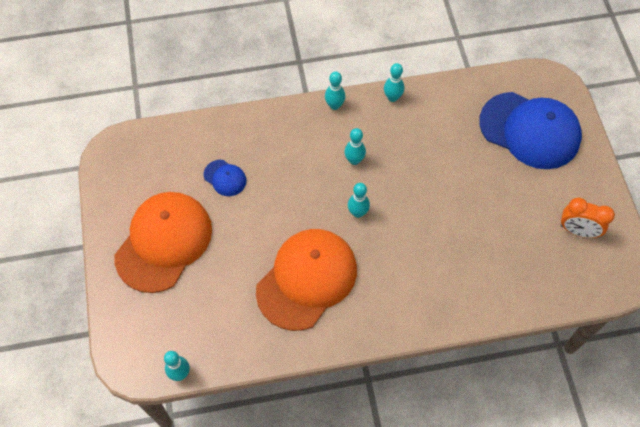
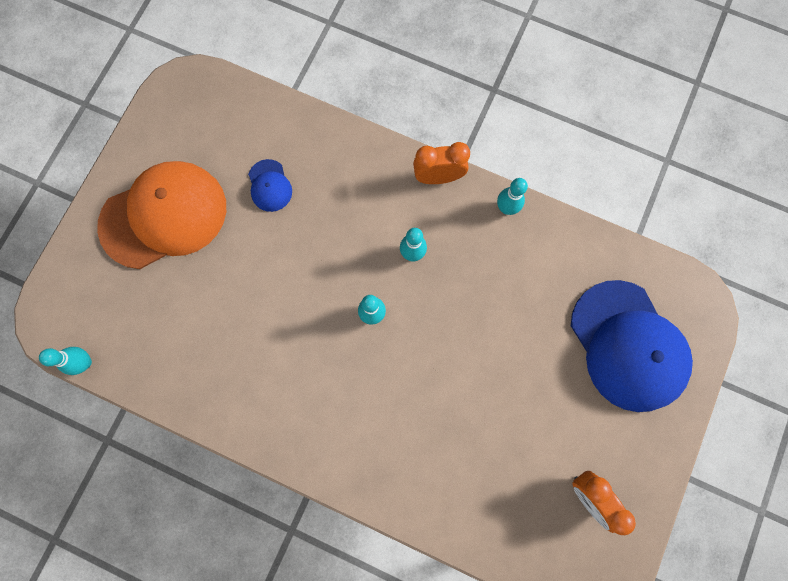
camera: 35 degrees right, 15 degrees up
orange cap [256,229,357,331] -> none
turquoise bowling pin [325,71,345,110] -> orange clock [413,142,470,184]

